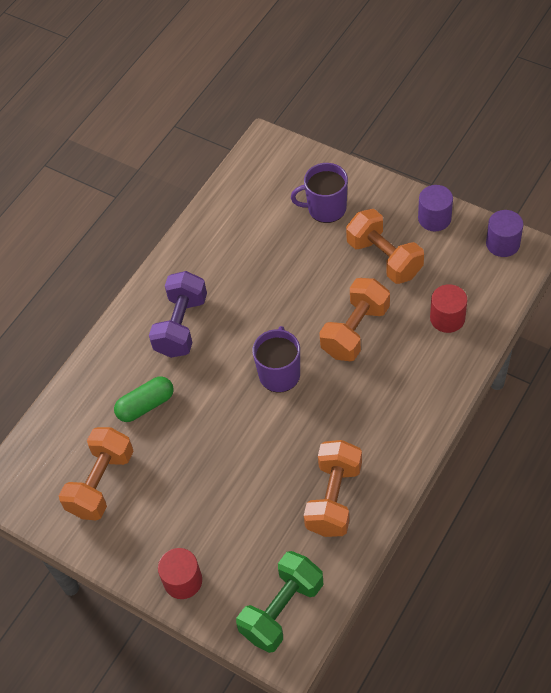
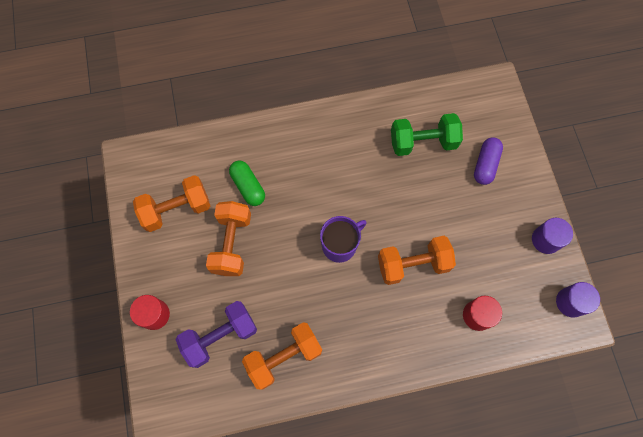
camera: 40 degrees right, 15 degrees up
green capsule [114,376,174,422] -> green capsule turned 45 degrees clockwise [229,160,265,206]
purple dumbbell [149,271,207,358] -> purple dumbbell moved to [176,301,257,368]
green dumbbell [236,551,323,653] -> green dumbbell moved to [391,113,463,156]
purple mug [291,163,348,223] -> purple capsule [474,137,503,185]
orange dumbbell [346,209,424,284] -> orange dumbbell moved to [206,201,251,276]

